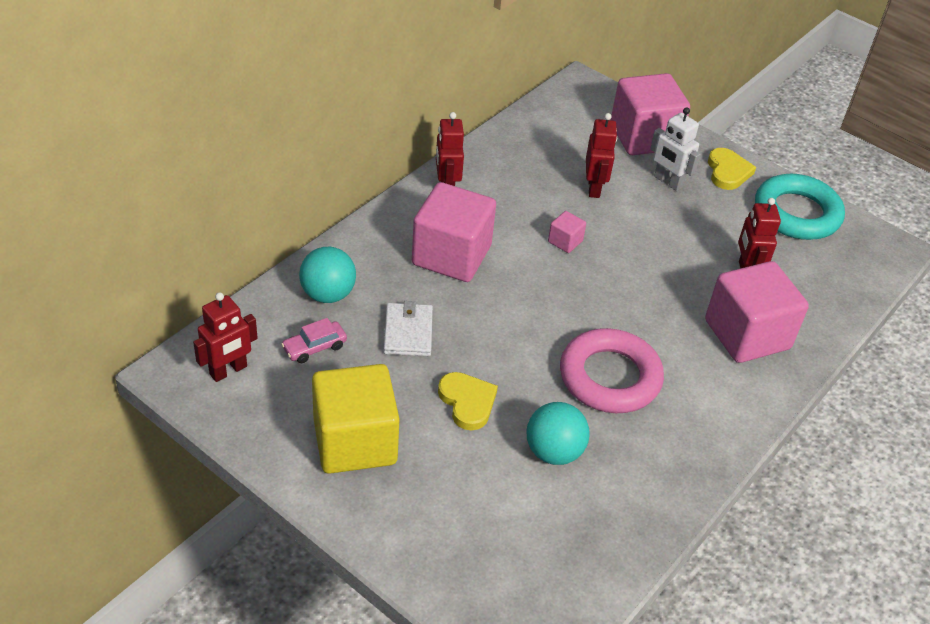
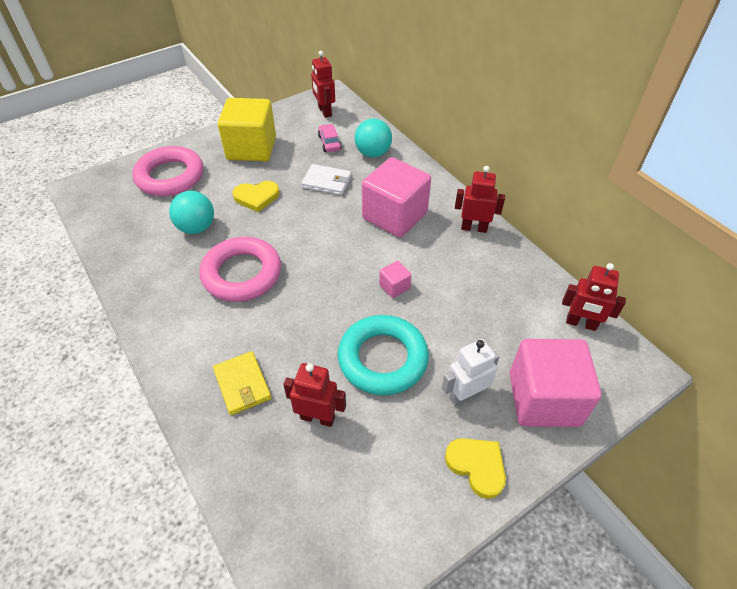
camera: 110 degrees right, 5 degrees up
red robot [586,113,617,198] -> red robot moved to [562,263,626,331]
pink cube [705,261,809,363] -> yellow wallet [213,351,272,415]
yellow heart [708,148,756,190] -> yellow heart turned 150 degrees counterclockwise [445,438,506,499]
turquoise ring [755,174,845,240] -> turquoise ring moved to [338,315,429,395]
none -> pink ring [132,146,203,196]

